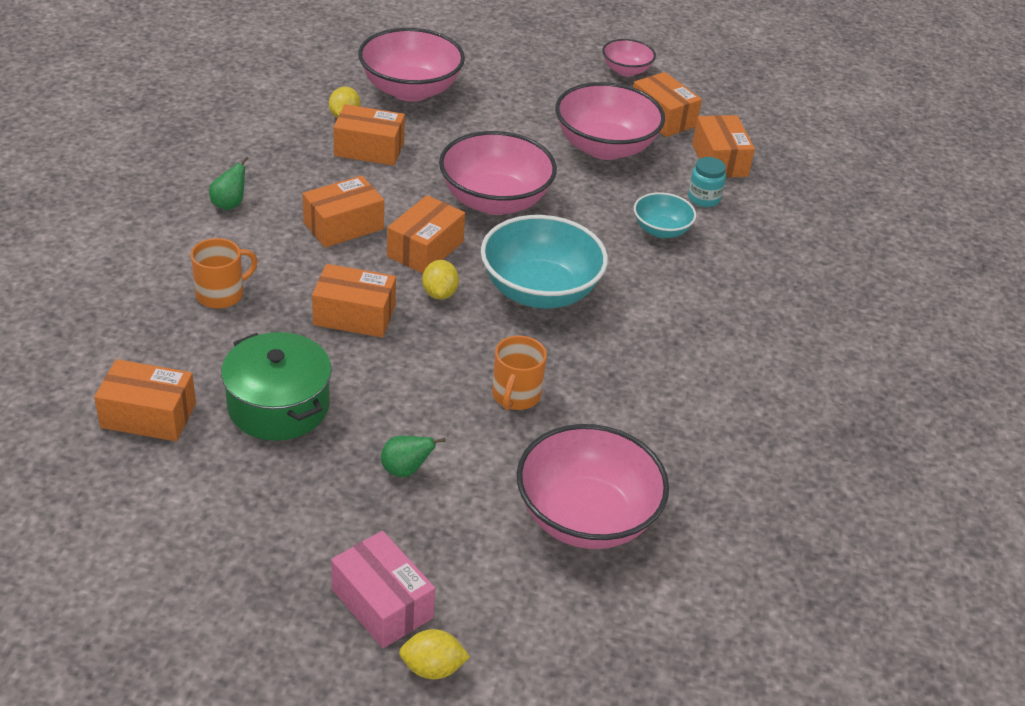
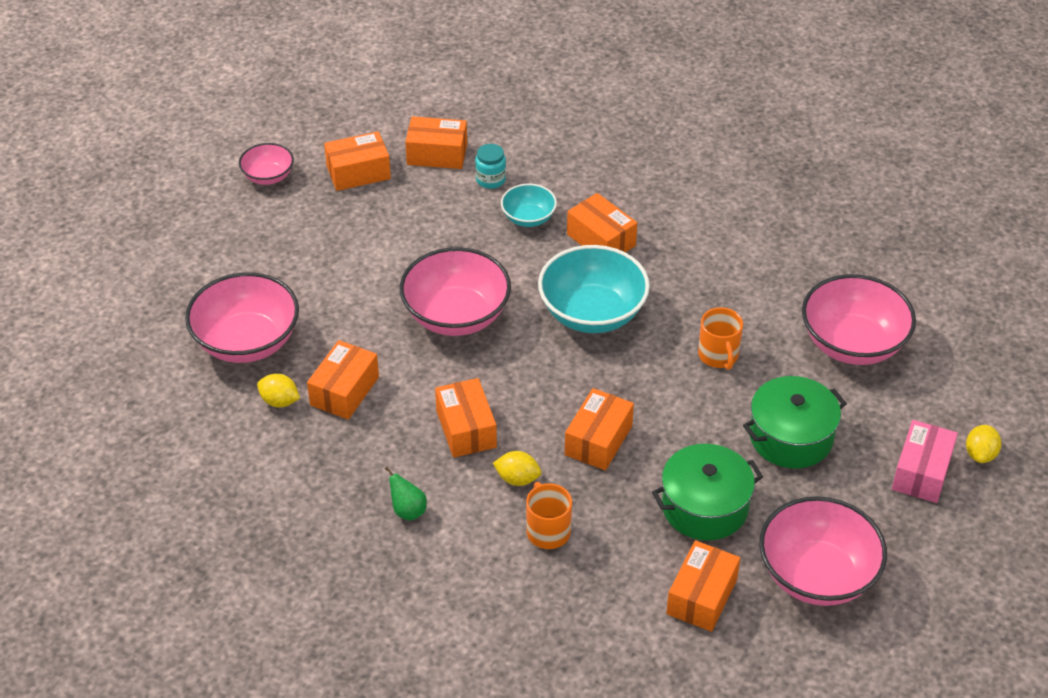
camera: 70 degrees left, 5 degrees up
pink box [331,531,435,648] -> pink box turned 45 degrees counterclockwise [892,420,958,503]
green pear [381,436,445,477] -> green pot [743,376,847,468]
orange box [387,195,465,273] -> orange box moved to [567,193,637,252]
yellow lemon [422,260,459,300] -> yellow lemon moved to [493,451,541,486]
orange mug [492,336,547,410] -> orange mug turned 45 degrees clockwise [698,307,743,370]
pink bowl [555,82,665,160] -> pink bowl moved to [759,496,887,606]

